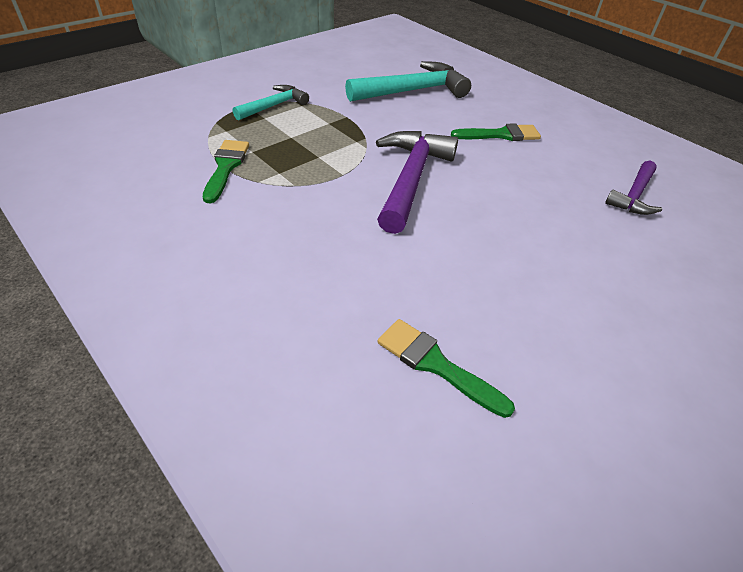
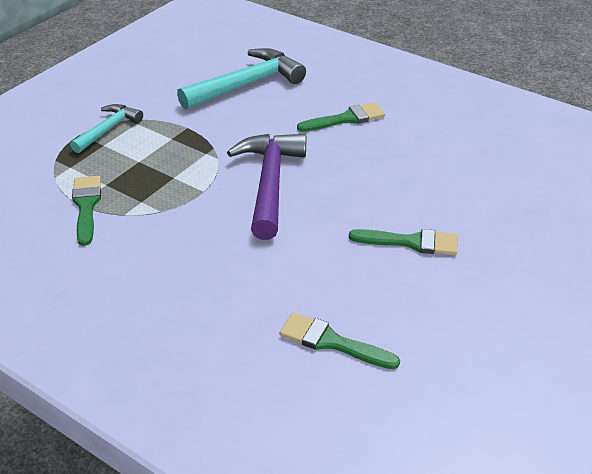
camera: 10 degrees left, 5 degrees down
purple hammer [605,160,662,215] -> none
none -> green brush [349,229,457,255]

